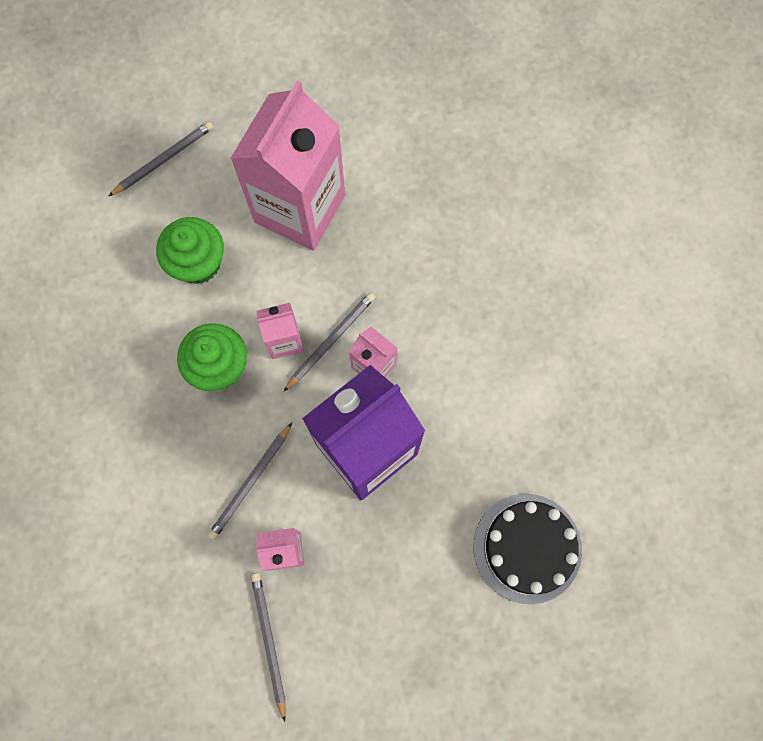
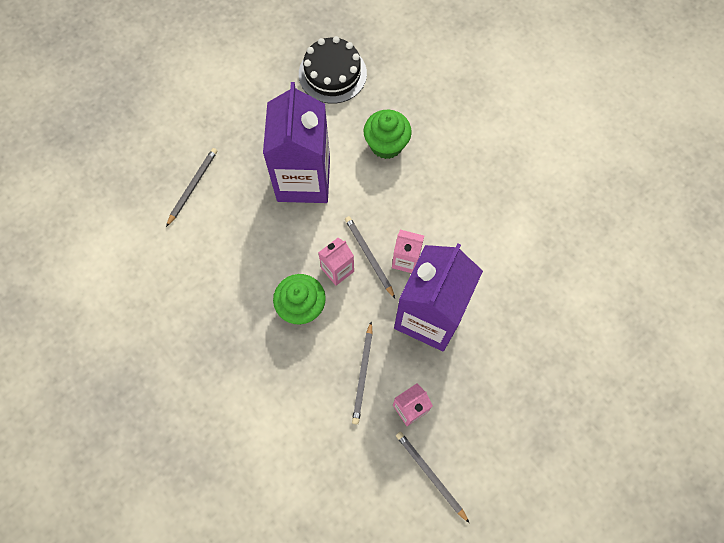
camera: 25 degrees left, 5 degrees down
green cupcake [156,217,224,284] -> green cupcake moved to [364,110,412,159]
pink carton [230,81,345,251] -> purple carton [263,82,330,203]
grey pencil [283,292,375,392] -> grey pencil turned 45 degrees counterclockwise [345,216,395,298]
black cake [474,494,582,604] -> black cake moved to [299,36,367,104]

